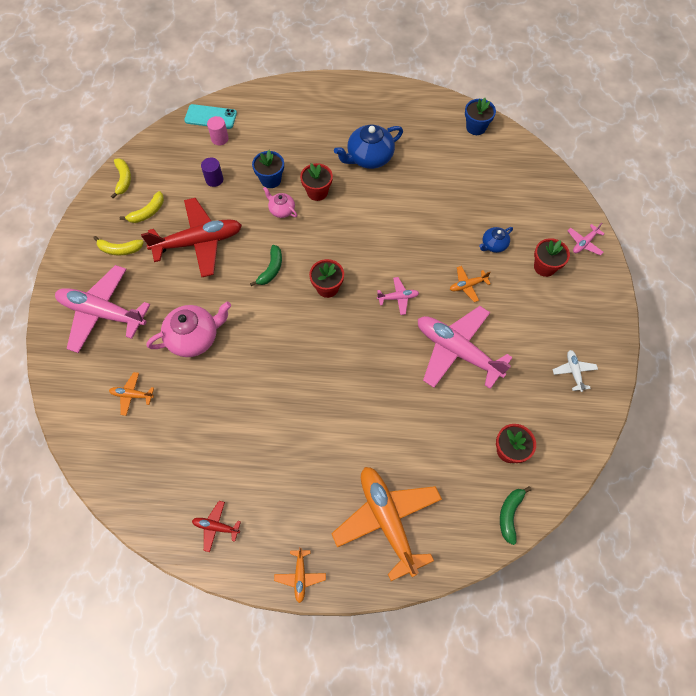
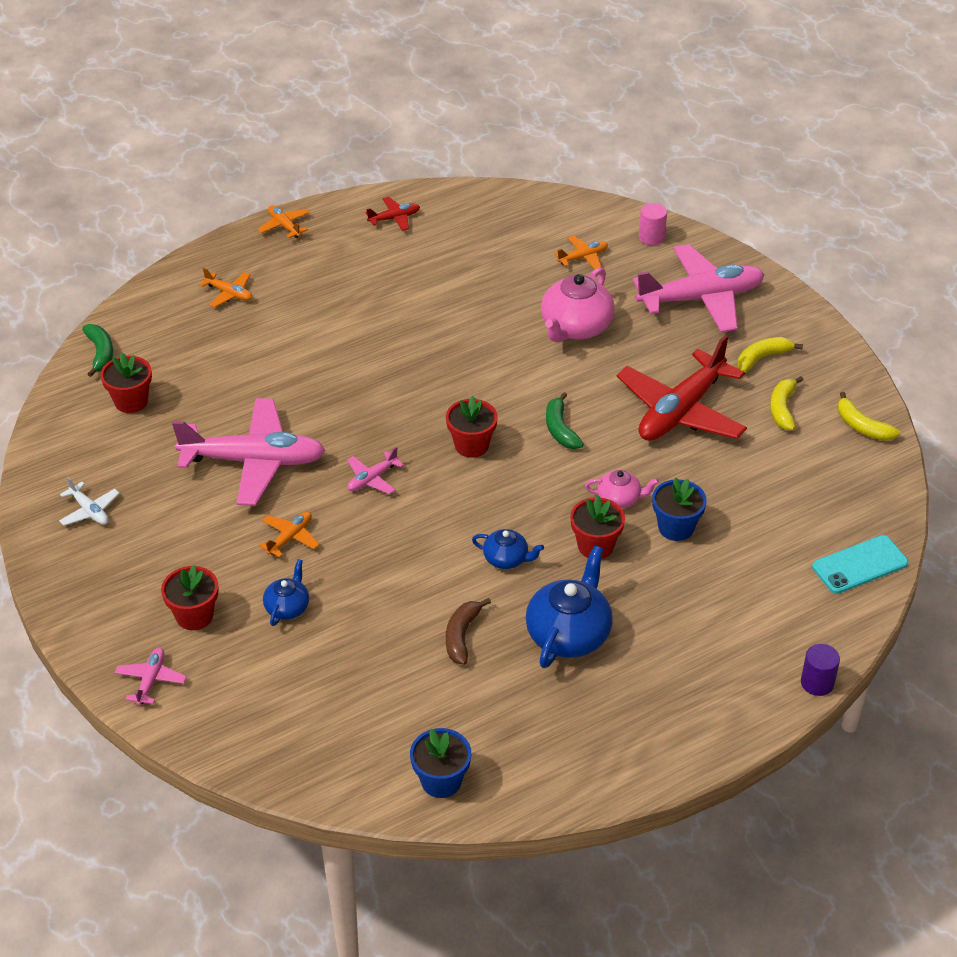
camera: 145 degrees right, 20 degrees down
purple cylinder [201,158,223,187] -> purple cylinder moved to [801,644,840,696]
pink cylinder [207,116,229,145] -> pink cylinder moved to [639,203,667,245]
orange plane [331,467,442,581] -> orange plane [199,268,252,307], size x0.44
none -> brown banana [446,598,491,665]
none -> blue teapot [472,529,544,569]

